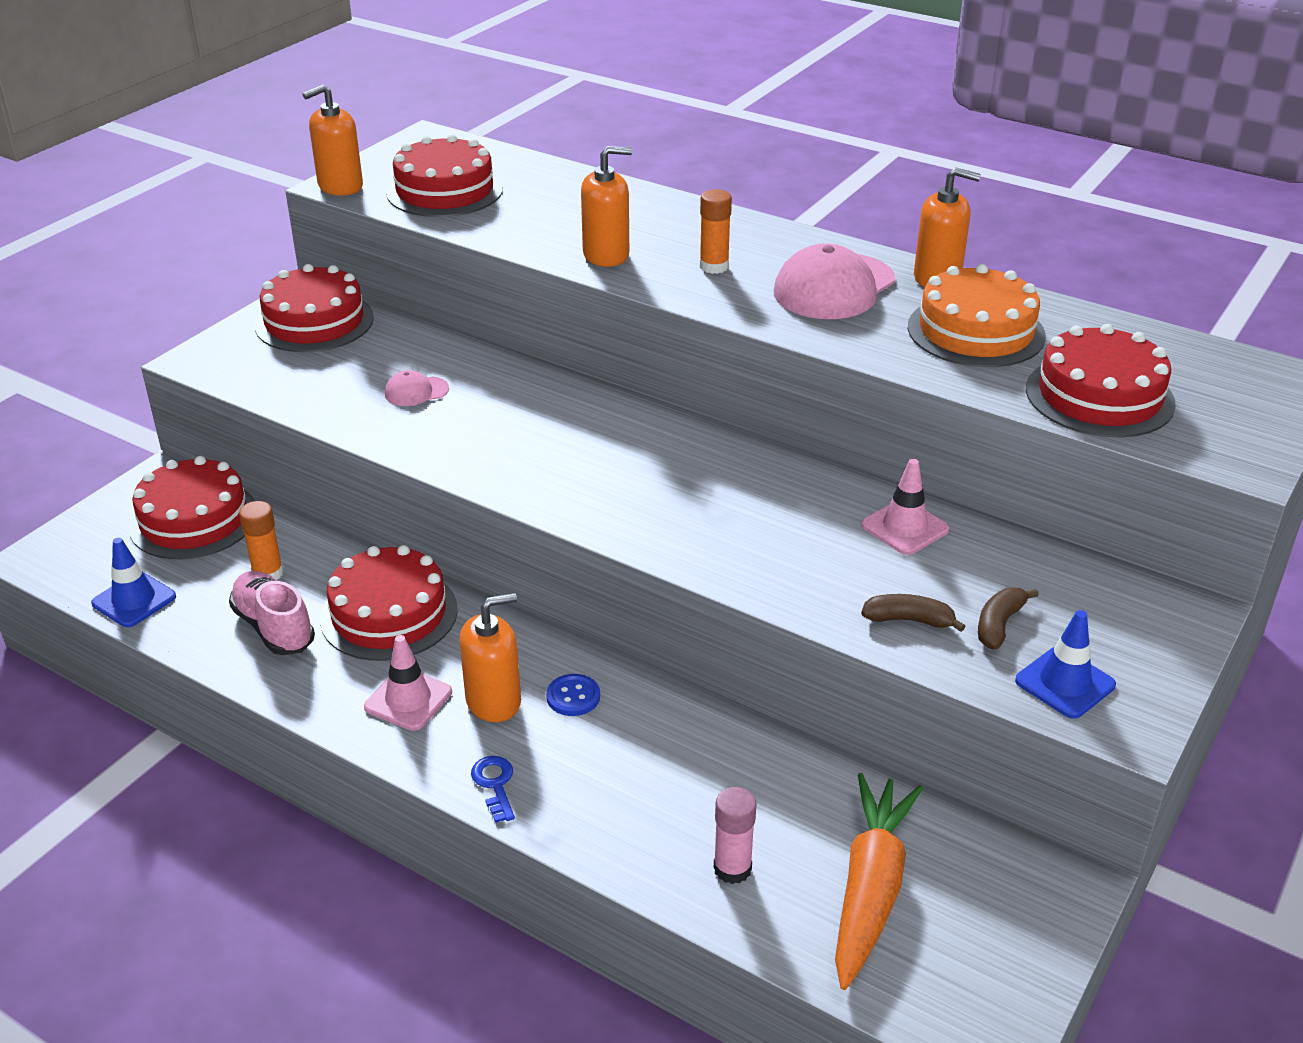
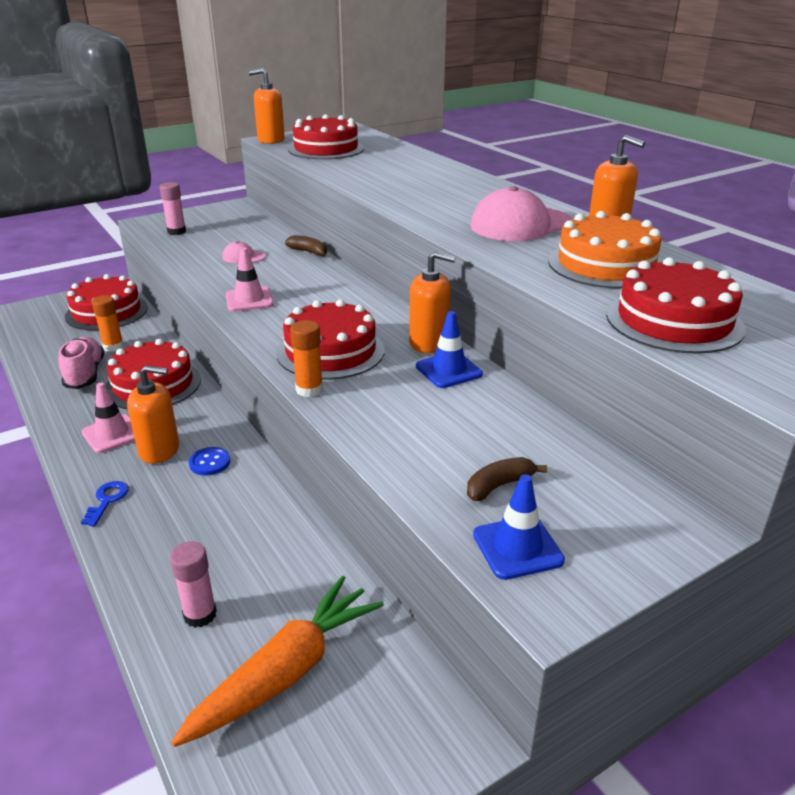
camera: 25 degrees right, 5 degrees down
blue traffic cone [91,538,176,627] -> blue traffic cone moved to [416,311,483,388]
red cake [255,264,374,352] -> red cake moved to [276,299,385,379]
orange soap dispenser [581,146,632,267] -> orange soap dispenser moved to [409,251,456,353]
orange glue stick [700,189,732,274] -> orange glue stick moved to [290,320,323,397]
pink traffic cone [861,459,949,555] -> pink traffic cone moved to [226,248,274,311]
brown banana [861,594,966,632] -> brown banana moved to [285,235,327,257]
none -> pink glue stick [160,182,186,235]

